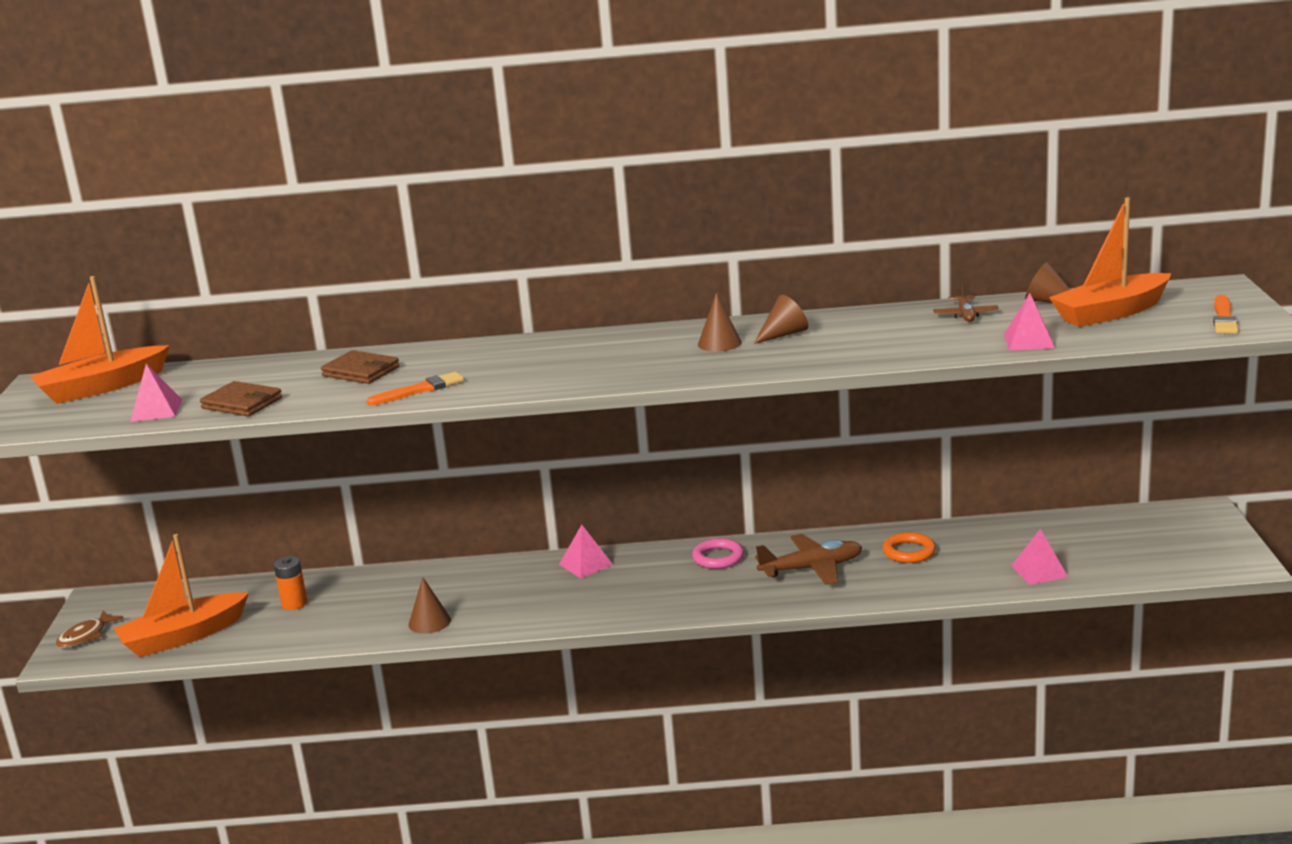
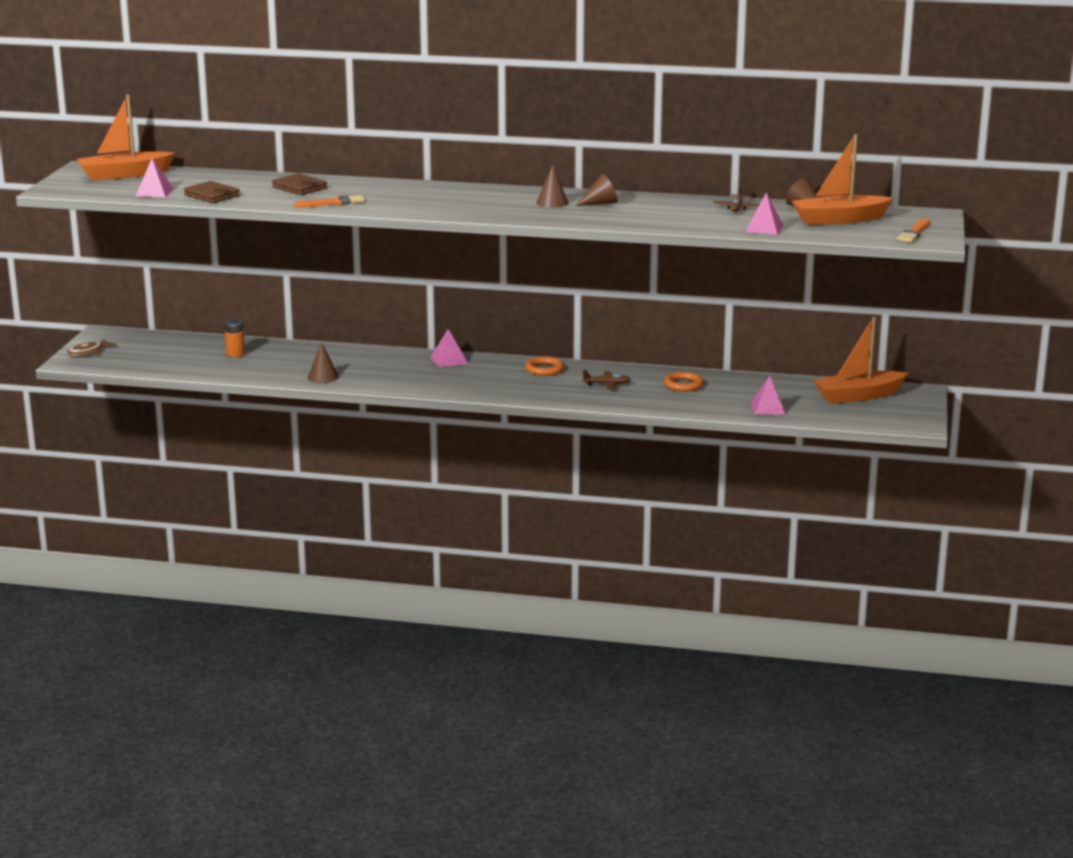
camera: 10 degrees right, 0 degrees up
orange boat [114,534,249,657] -> orange boat moved to [813,317,908,404]
pink ring [692,538,744,569] -> orange ring [525,356,564,376]
brown plane [755,534,863,585] -> brown plane [583,370,631,389], size x0.58

